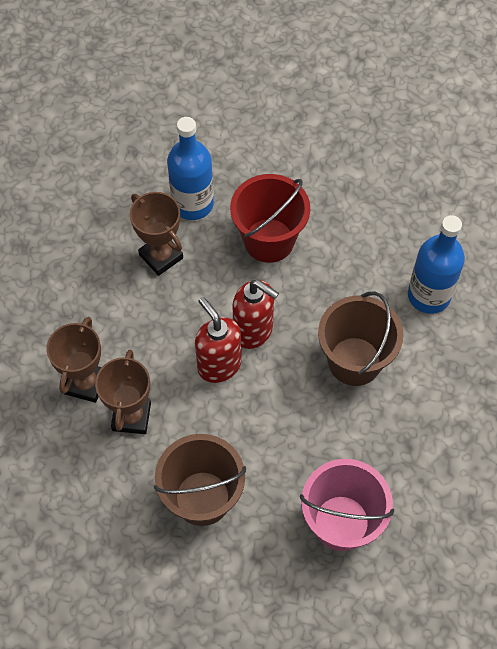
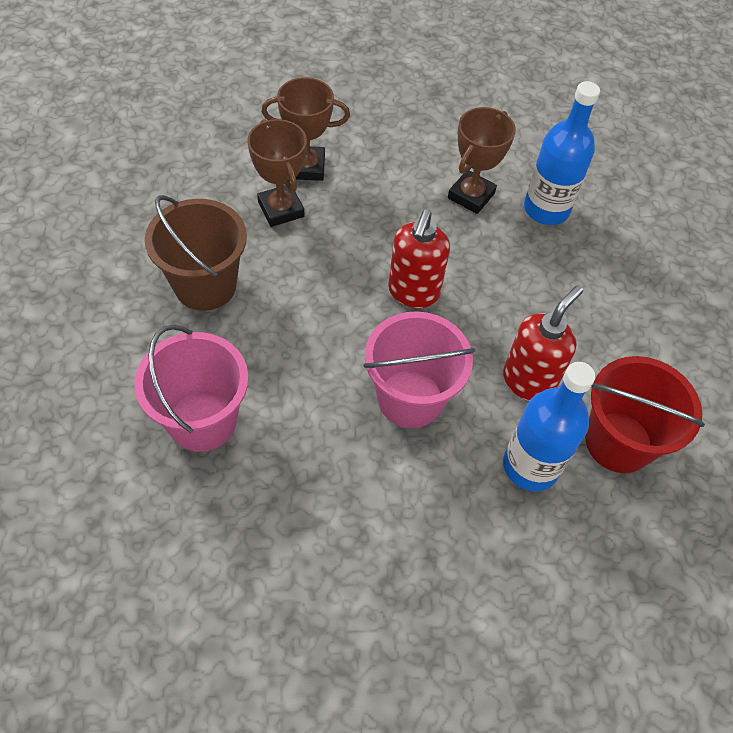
camera: 70 degrees right, 5 degrees down
brown trophy [95,349,151,434] -> brown trophy turned 75 degrees clockwise [248,119,307,227]
red soap dispenser [195,297,242,383] -> red soap dispenser moved to [503,285,583,401]
red bucket [230,174,310,263] -> red bucket moved to [585,356,705,473]
brown bucket [318,291,403,386] -> pink bucket [364,311,475,428]

